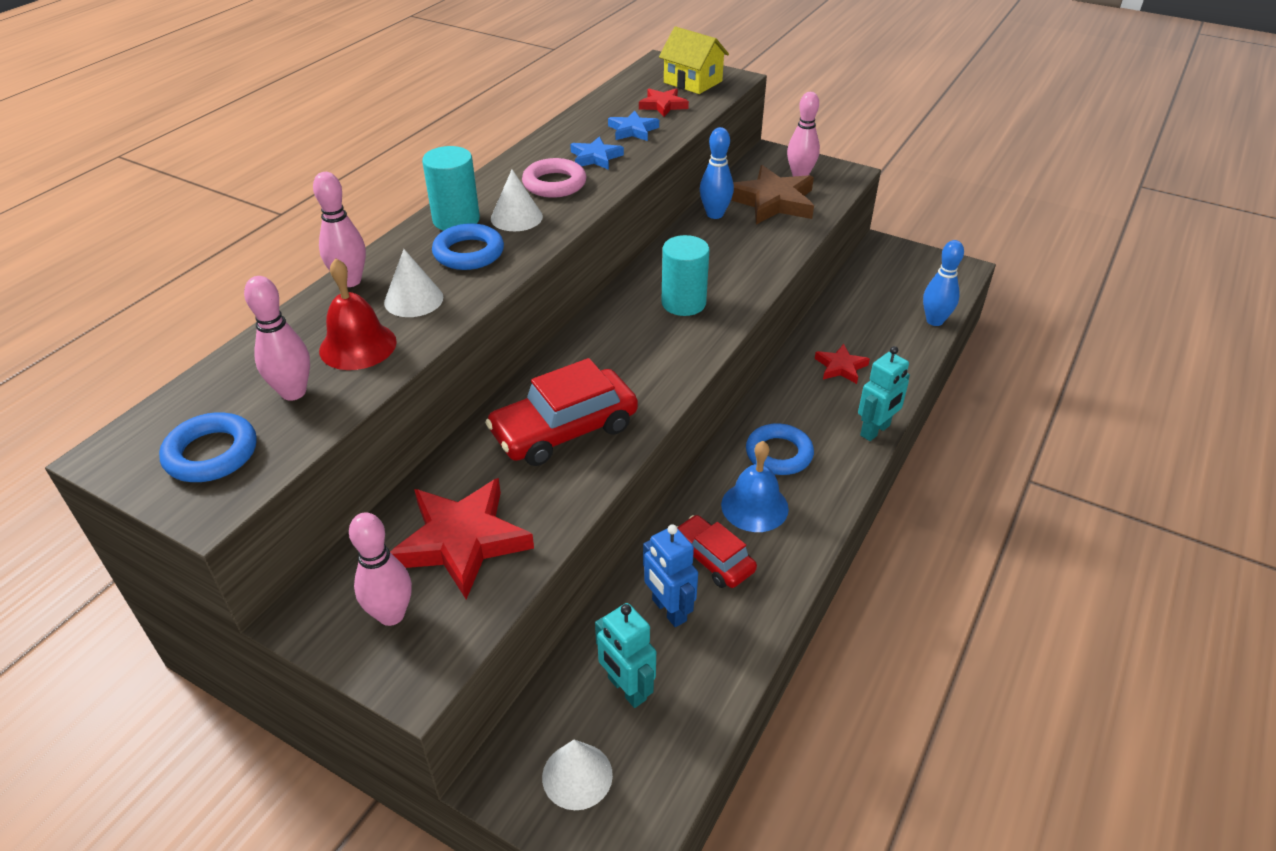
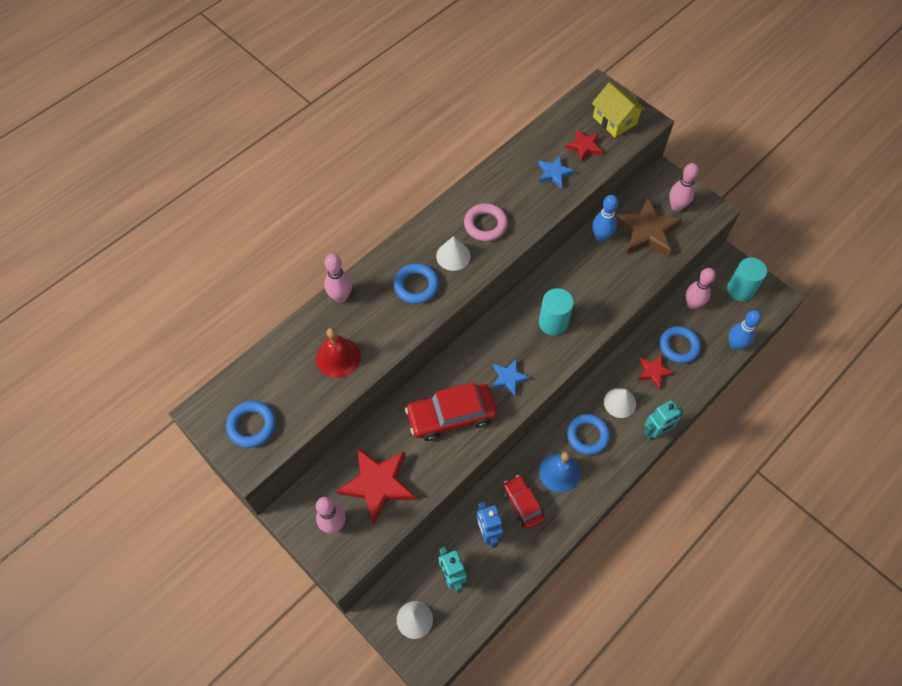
camera: 15 degrees right, 20 degrees up
pink bowling pin [244,276,310,401] -> pink bowling pin moved to [685,268,715,309]
white cone [384,249,443,317] -> white cone moved to [604,388,636,418]
turquoise cylinder [422,146,480,231] -> turquoise cylinder moved to [727,257,767,301]
blue star [570,136,624,170] -> blue star moved to [492,359,530,397]
none -> blue ring [660,326,701,363]

